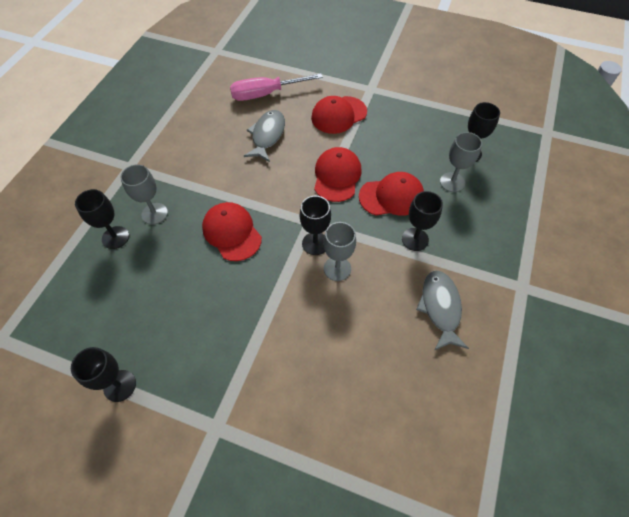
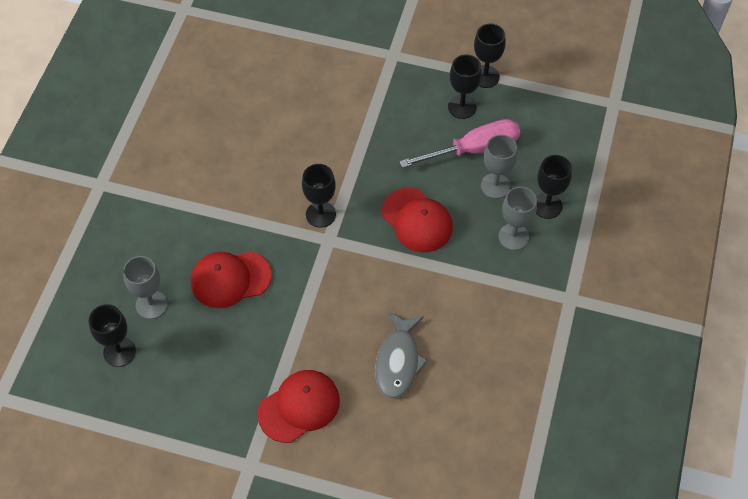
camera: 175 degrees right, 0 degrees up
pink screwdriver [230,73,323,101] -> pink screwdriver moved to [399,119,520,168]
red cap [314,147,362,202] -> none
grey goblet [323,222,356,281] -> grey goblet moved to [481,135,517,199]
black goblet [402,191,443,251] -> black goblet moved to [448,54,482,119]
grey fish [416,270,469,350] -> none

